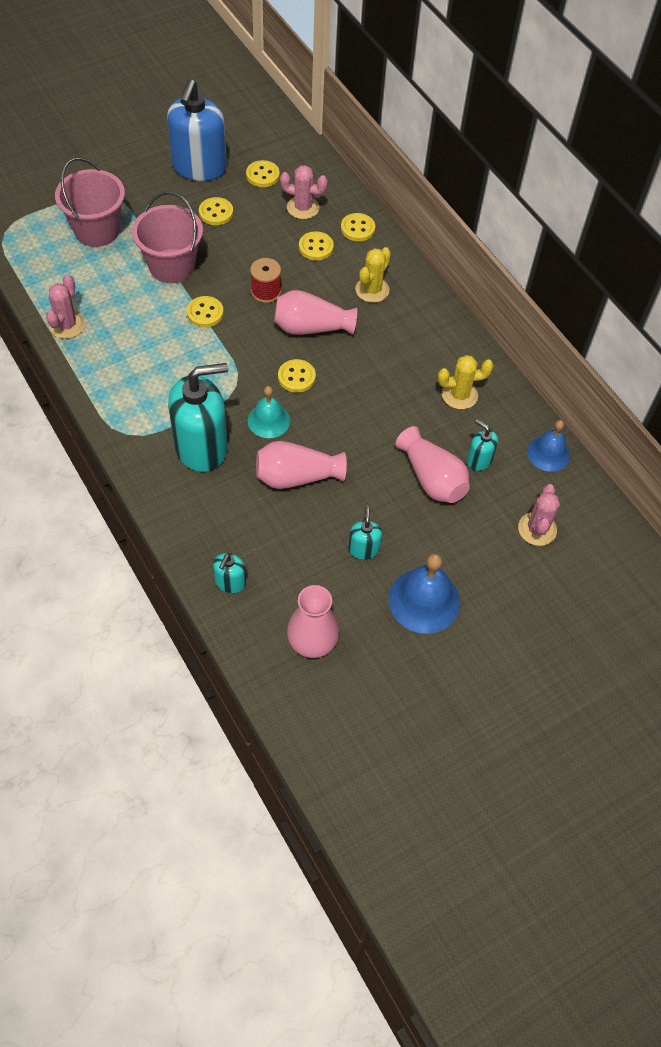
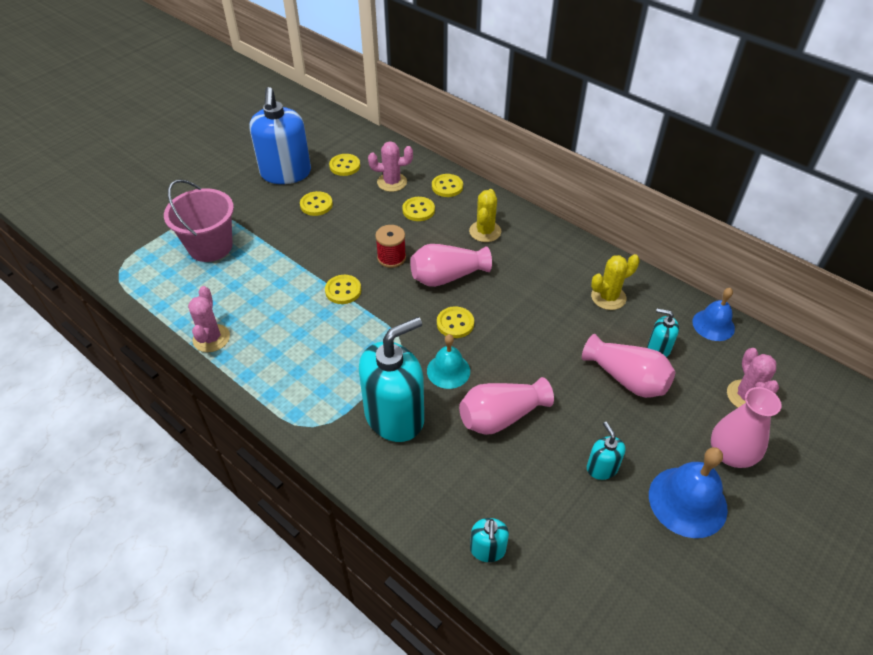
camera: 15 degrees left, 10 degrees down
pink bucket [132,191,203,283] -> none
pink vase [287,585,339,658] -> pink vase moved to [711,387,782,468]

